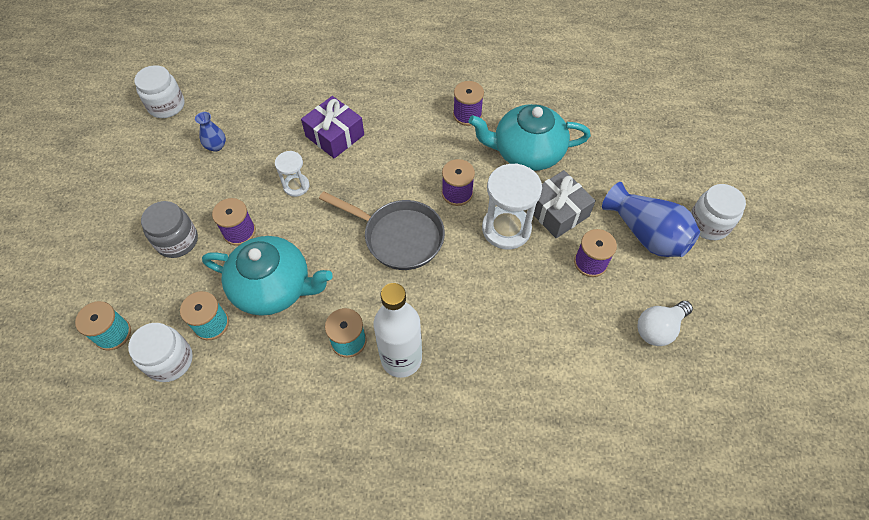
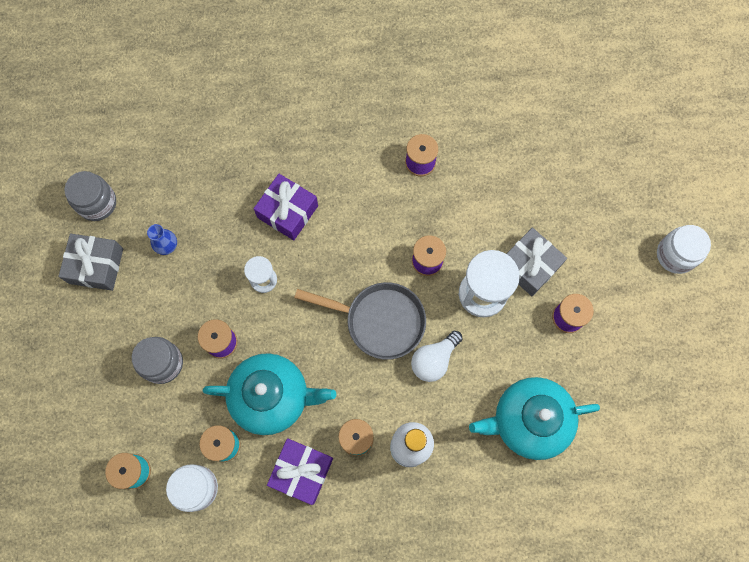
camera: 10 degrees left, 15 degrees up
white jar [134,65,185,118] -> grey jar [65,171,116,221]
turquoise teapot [469,104,591,171] -> turquoise teapot moved to [469,377,600,460]
blue vase [602,182,700,257] -> none
white light bulb [638,301,693,346] -> white light bulb moved to [411,331,463,382]
none -> grey gift [58,233,123,291]
none -> purple gift [267,438,333,505]

